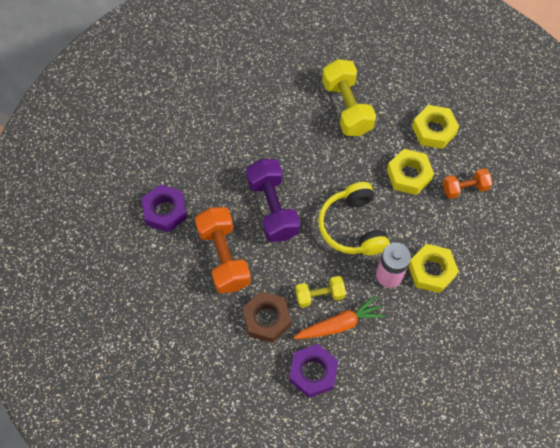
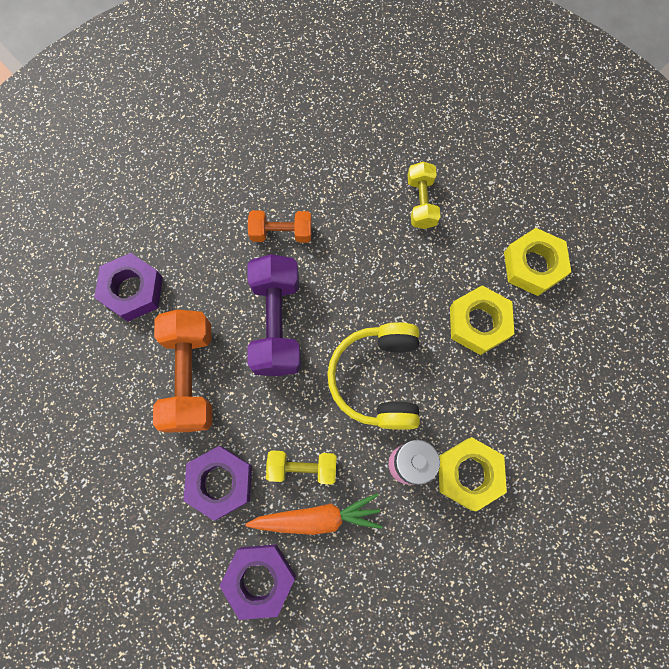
camera: 15 degrees right, 10 degrees up
brown nut [243,291,291,343] -> purple nut [183,446,252,521]
yellow dumbbell [322,59,376,136] -> yellow dumbbell [407,162,441,229], size x0.58
orange dumbbell [443,168,493,199] -> orange dumbbell moved to [248,210,312,243]

